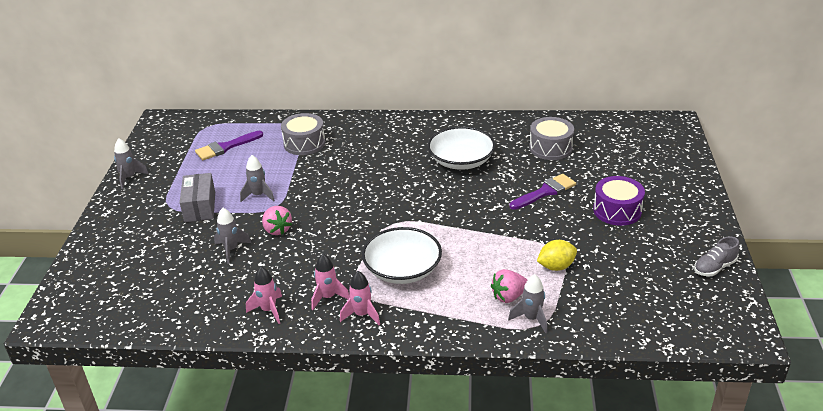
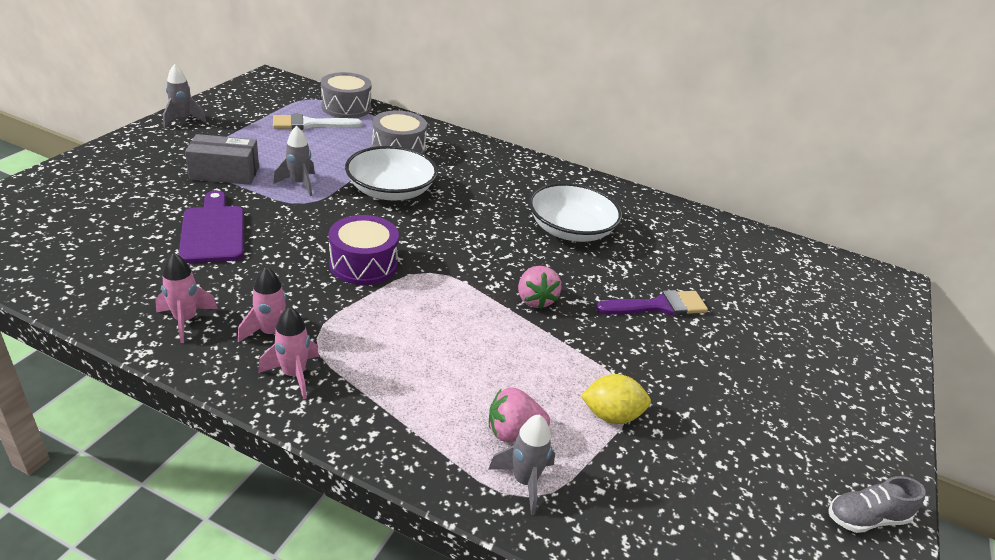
camera: 15 degrees right, 0 degrees up
grey box [180,173,215,222] -> grey box turned 75 degrees clockwise [185,134,259,185]
purple brush [195,131,263,160] -> white brush [273,114,362,130]
grey rocket [214,208,251,264] -> purple cutting board [179,191,244,263]
pink strawberry [262,206,292,235] -> pink strawberry moved to [518,266,562,309]
white bowl [362,227,442,284] -> white bowl moved to [345,146,438,200]
grey drum [529,117,574,160] -> grey drum moved to [321,72,372,118]
purple drum [593,176,645,226] -> purple drum moved to [329,215,399,285]

